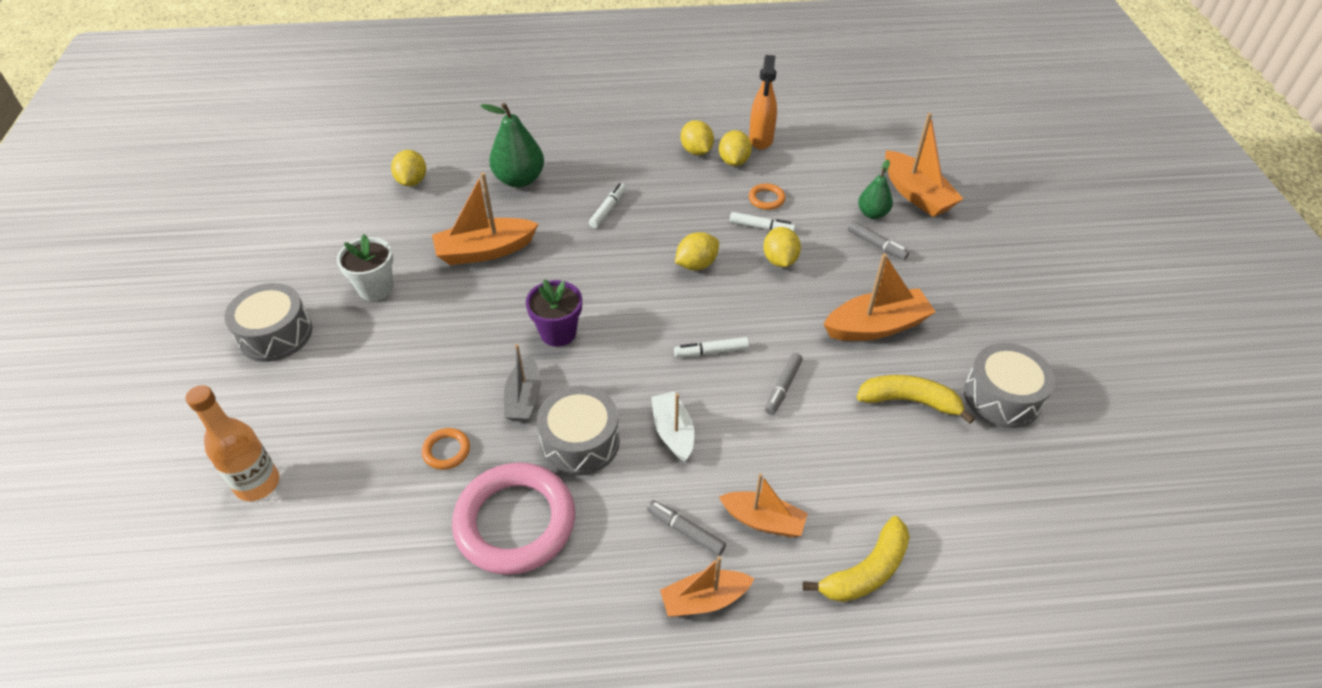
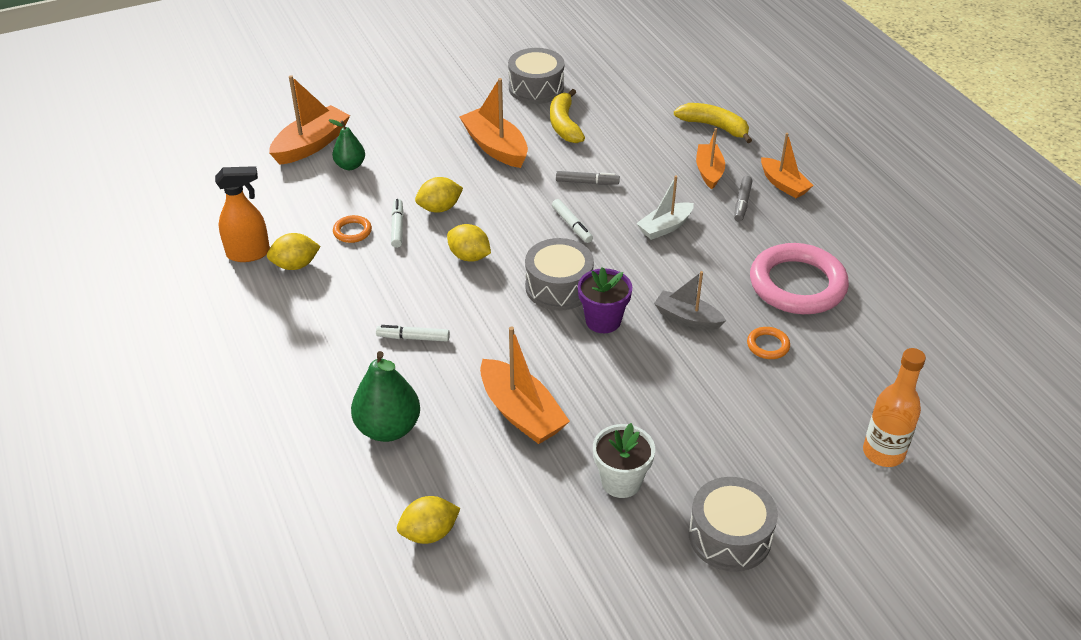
camera: 110 degrees left, 5 degrees down
grey boat [504,344,541,422] -> grey boat turned 135 degrees counterclockwise [654,271,726,330]
grey drum [537,386,620,476] -> grey drum moved to [525,238,594,311]
yellow lemon [681,120,714,155] -> none
grey marker [848,221,909,260] -> none

